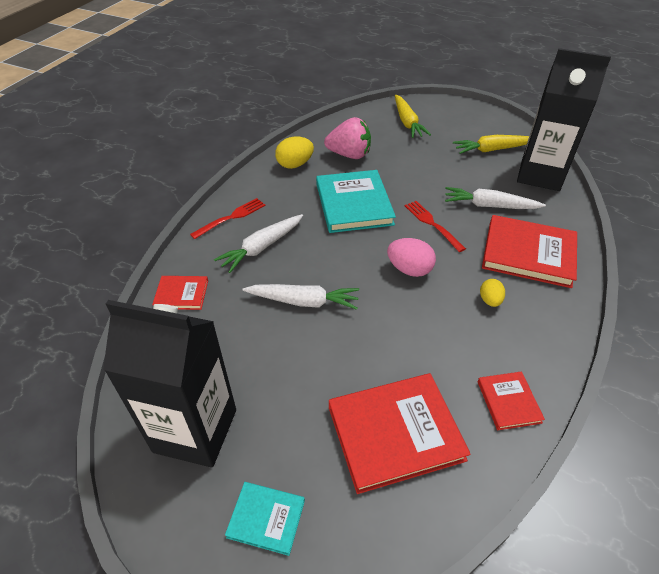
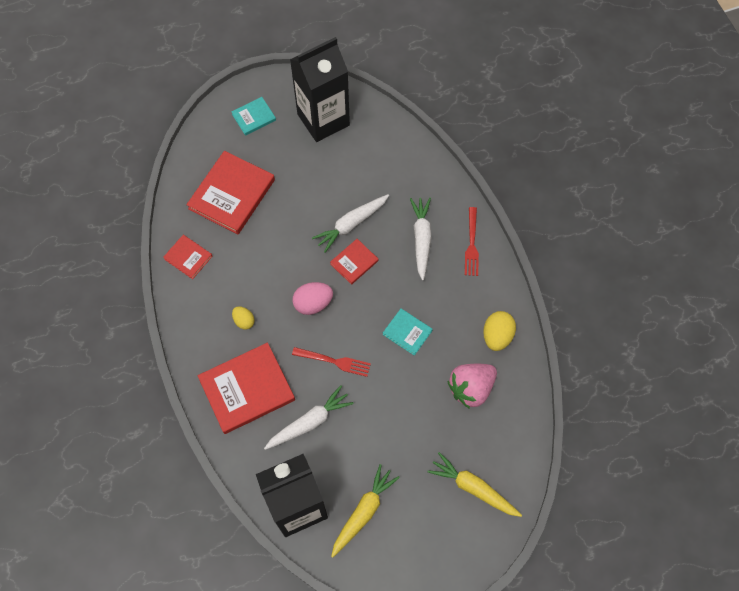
camera: 135 degrees right, 20 degrees up
red book [152,276,208,310] -> red book moved to [330,239,379,285]
turquoise book [316,170,396,233] -> turquoise book [383,309,433,356], size x0.51

